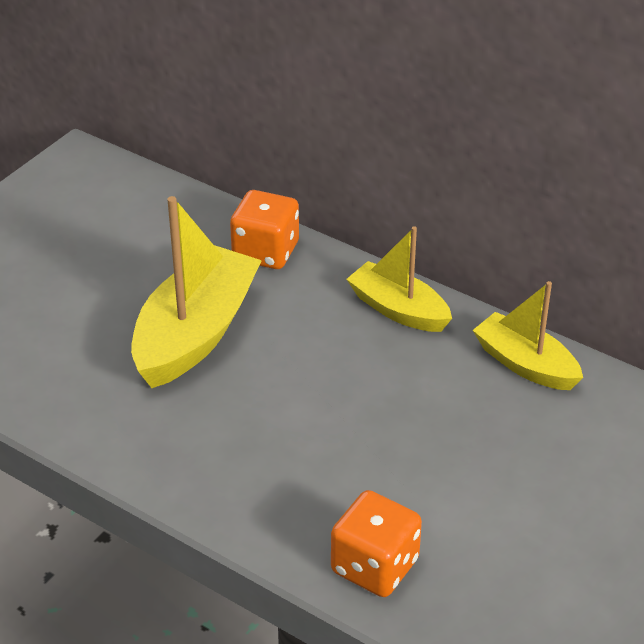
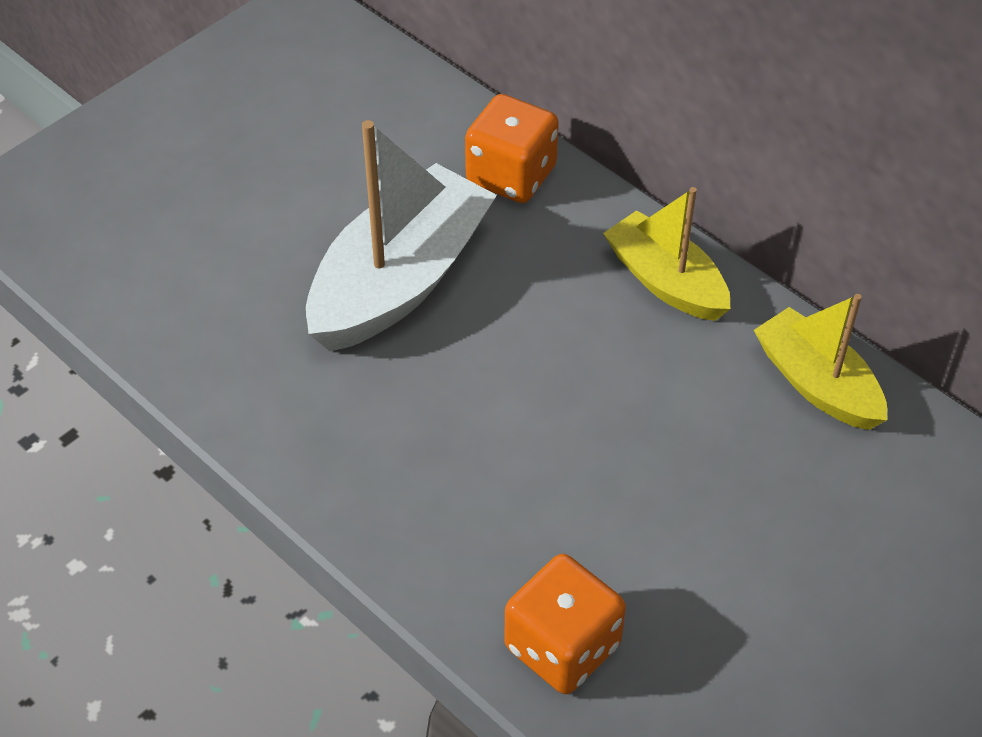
camera: 10 degrees right, 10 degrees up
yellow boat [131,196,262,388] -> white boat [306,120,497,351]

